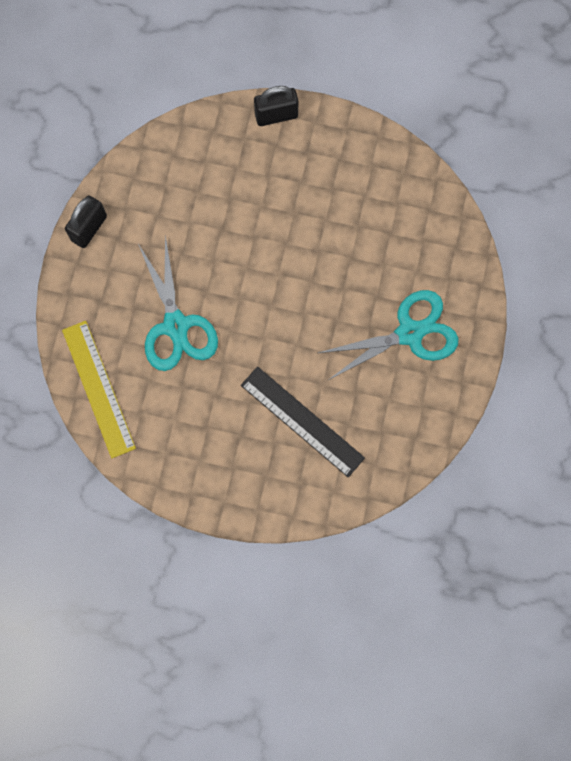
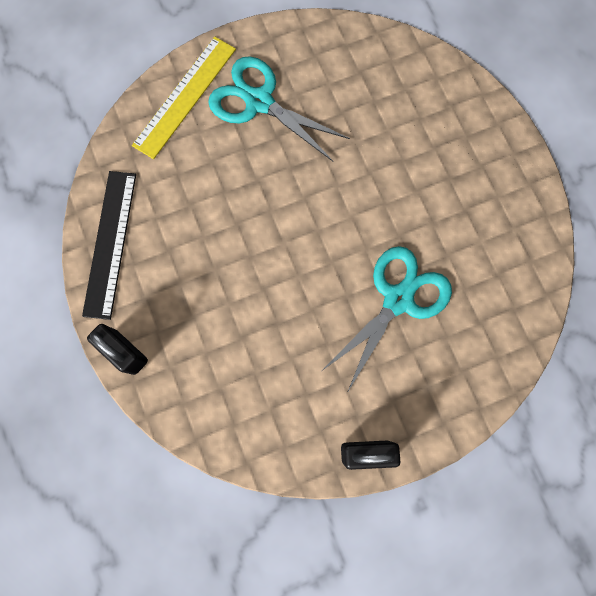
camera: 125 degrees left, 0 degrees up
yellow ruler [62,321,136,458] -> yellow ruler moved to [132,37,236,159]
black ruler [241,366,365,477] -> black ruler moved to [82,171,136,320]

